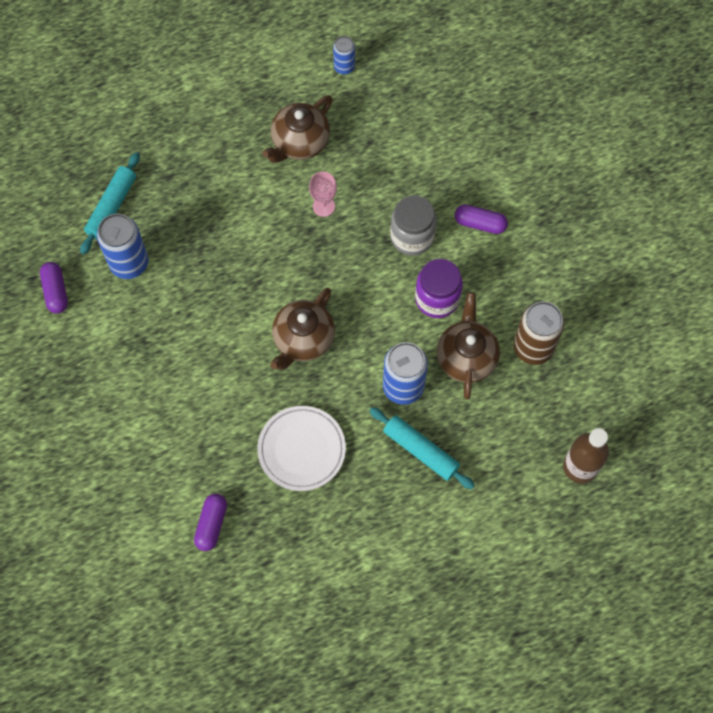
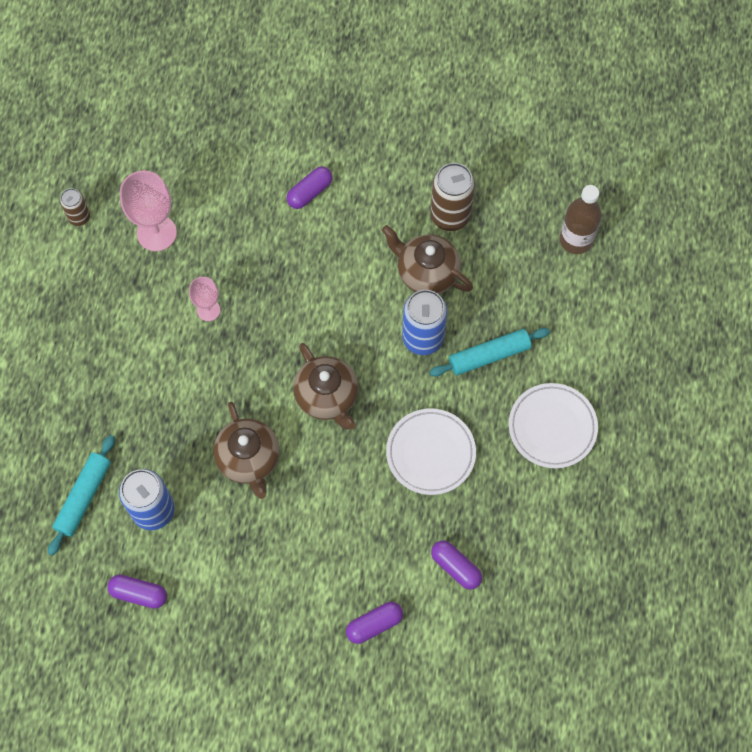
camera: 60 degrees left, 0 degrees up
turquoise rolling pin [80,152,140,254] -> turquoise rolling pin turned 60 degrees clockwise [48,435,115,556]
brown teapot [262,95,333,163] -> brown teapot moved to [213,402,280,499]
blue can [333,36,355,74] -> brown can [60,188,90,226]
grey jar [390,195,436,256] -> none
purple jar [415,259,463,318] -> none
none -> pink goblet [120,171,177,251]
none -> purple capsule [346,602,403,644]
none -> white plate [509,383,598,469]

